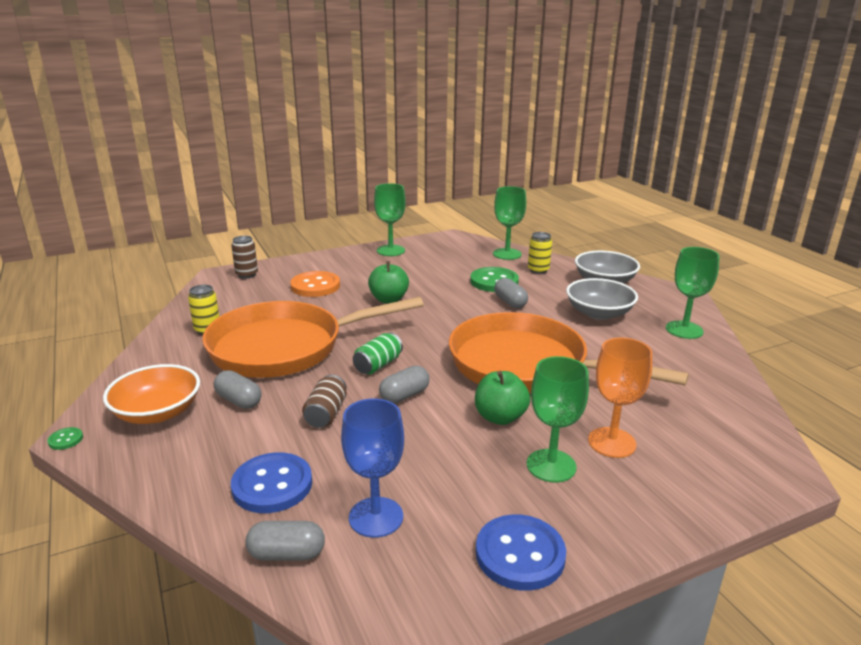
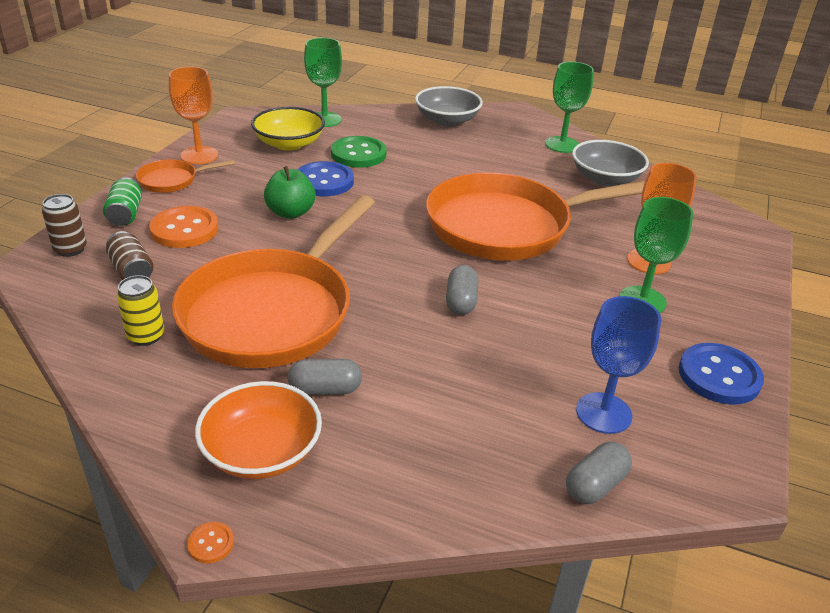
camera: 45 degrees left, 10 degrees up
green button [47,427,83,450] -> orange button [187,522,234,563]
blue button [231,452,312,513] -> blue button moved to [297,161,354,196]
brown can [302,375,347,428] -> brown can moved to [106,231,153,280]
green can [353,332,403,374] -> green can moved to [103,177,142,226]
green goblet [374,183,406,256] -> orange goblet [169,66,218,164]
green apple [475,371,530,425] -> none
grey capsule [494,278,528,308] -> none
yellow can [528,232,552,274] -> none
grey bowl [566,278,638,320] -> grey bowl moved to [572,140,649,186]
none -> orange pan [136,159,235,193]
none -> yellow bowl [251,107,325,151]

